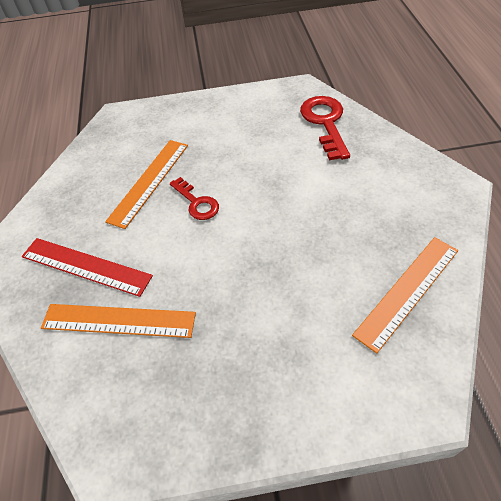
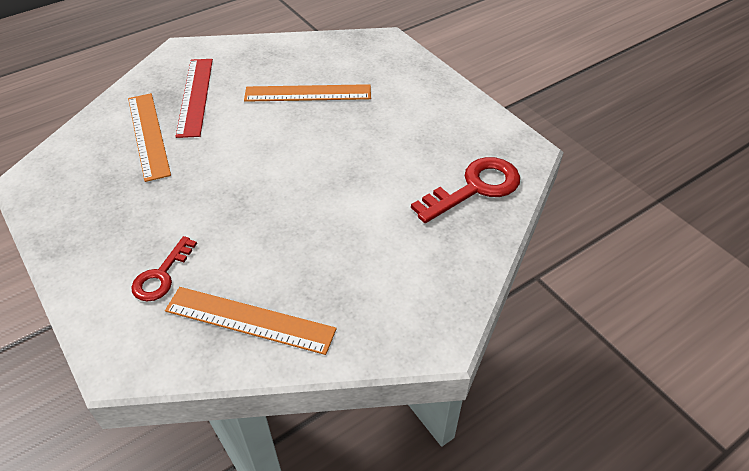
camera: 60 degrees right, 5 degrees down
red key [170,177,219,220] -> red key moved to [131,236,197,302]

